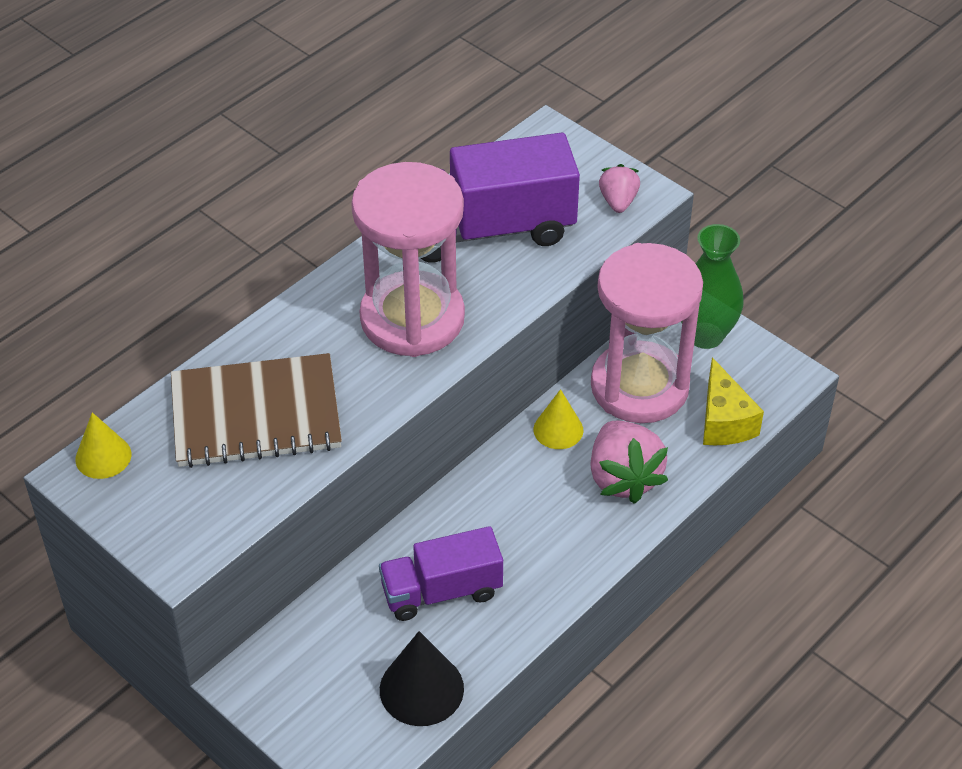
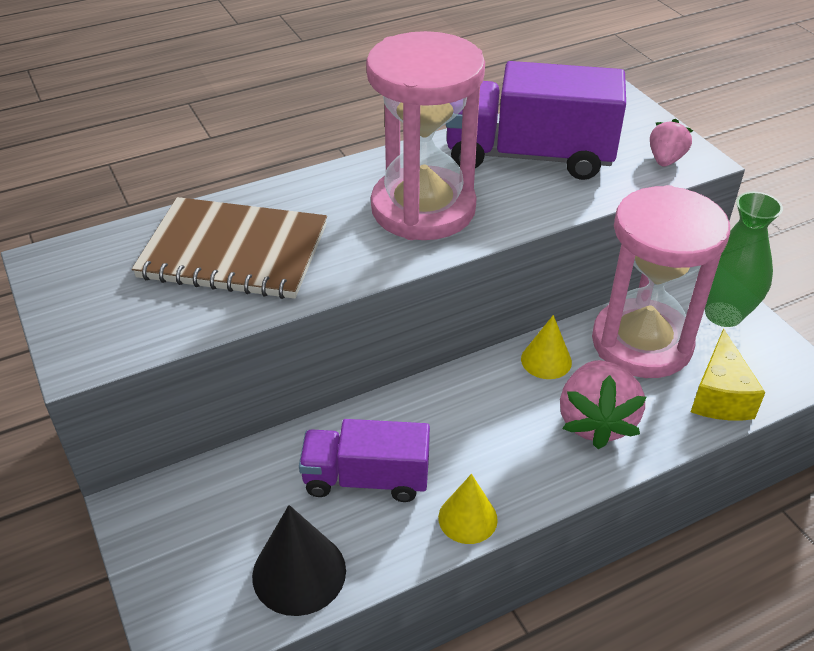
camera: 20 degrees right, 5 degrees down
yellow cone [76,412,131,479] -> yellow cone moved to [438,474,498,544]

